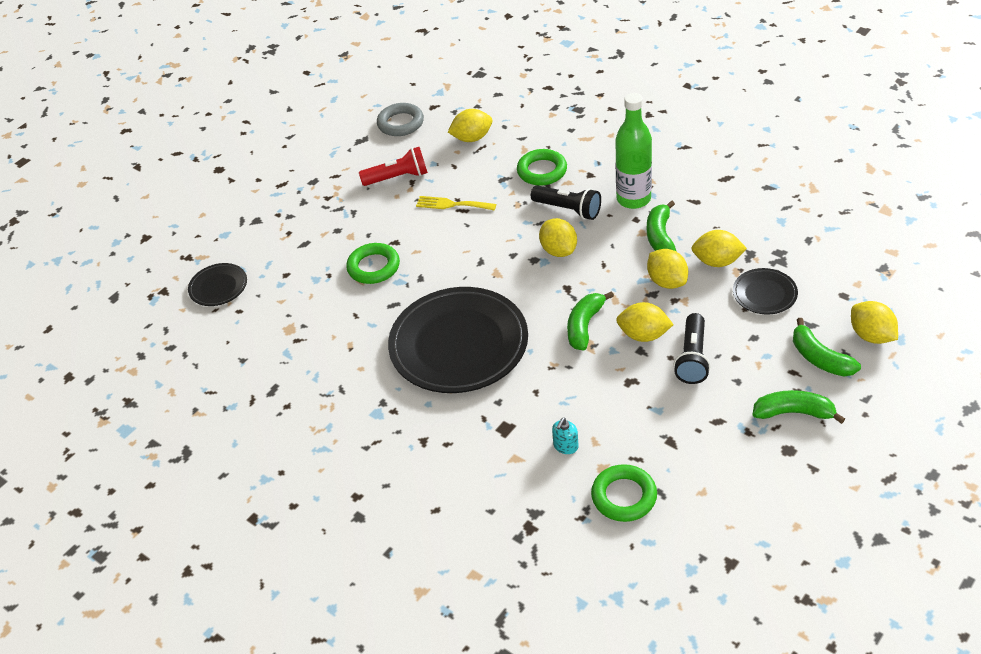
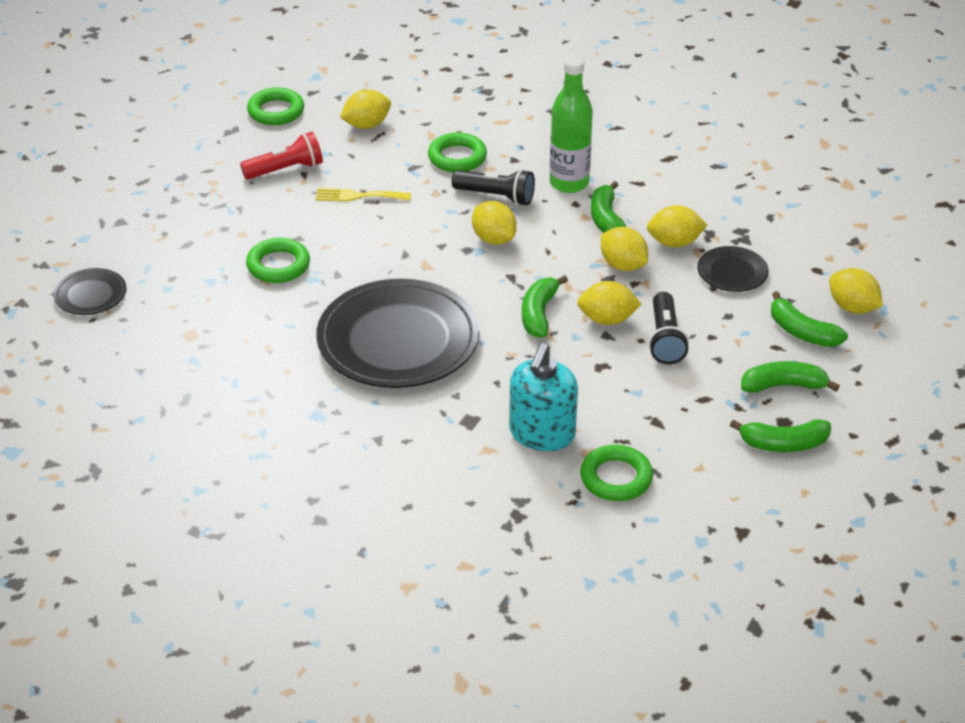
camera: 15 degrees left, 5 degrees down
grey ring [377,103,424,136] -> green ring [247,88,304,125]
turquoise soap dispenser [552,417,579,454] -> turquoise soap dispenser [509,343,578,451], size x2.29
none -> green banana [730,419,831,452]

